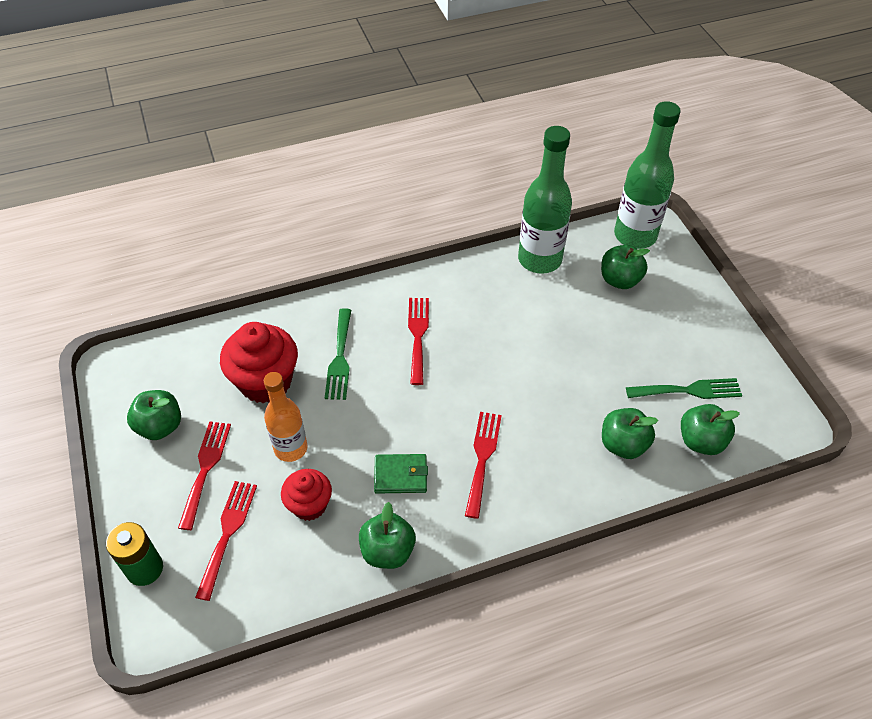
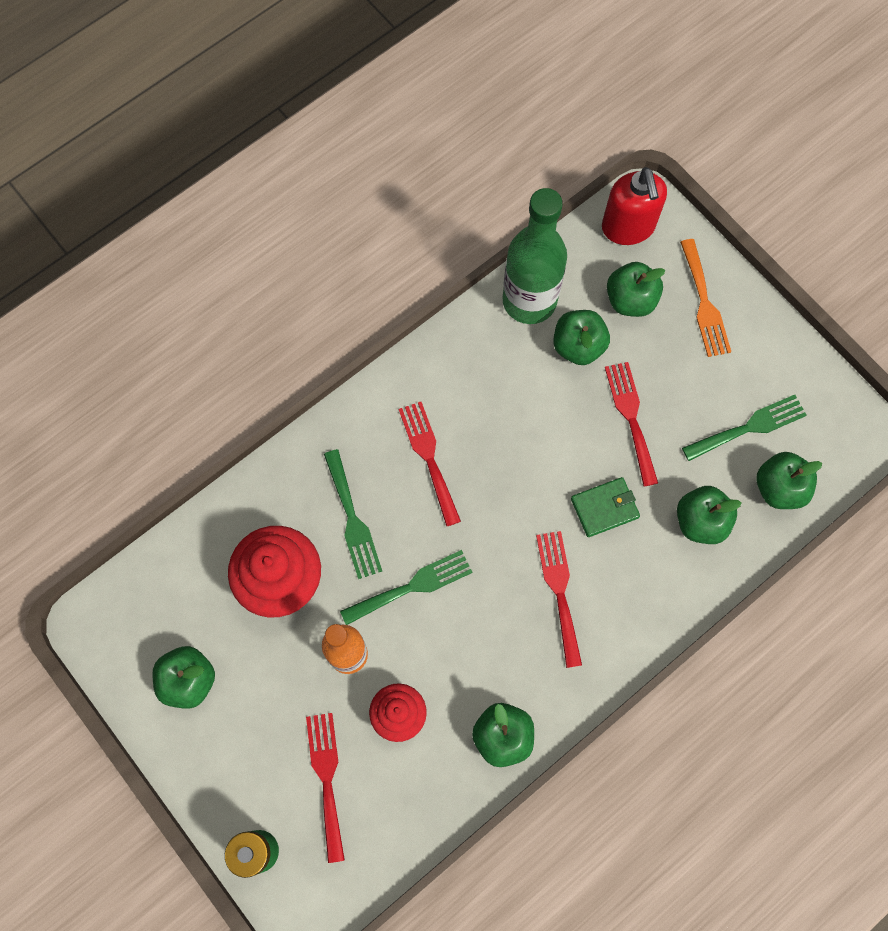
camera: 20 degrees left, 20 degrees up
red fork [178,421,231,530] -> red fork moved to [605,362,658,487]
green wallet [374,454,428,494] -> green wallet moved to [571,477,640,537]
green bottle [614,101,681,249] -> red soap dispenser [602,167,667,245]
none -> green fork [340,550,472,625]
none -> green apple [553,310,610,365]
none -> orange fork [680,239,731,357]

